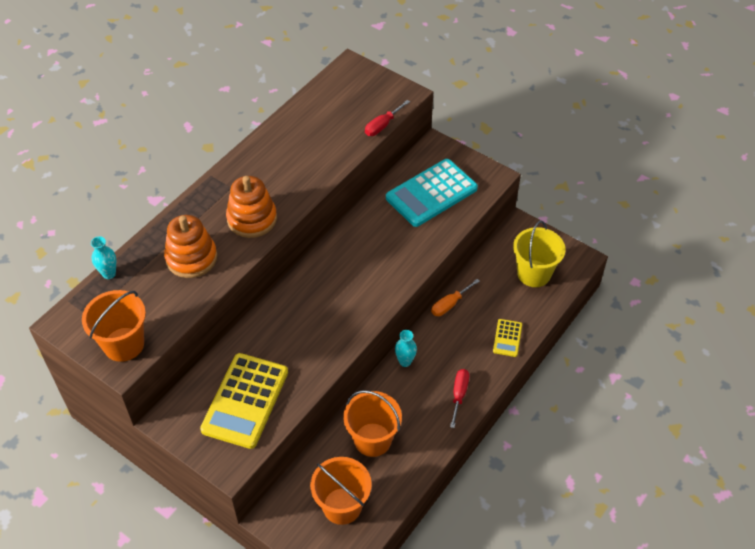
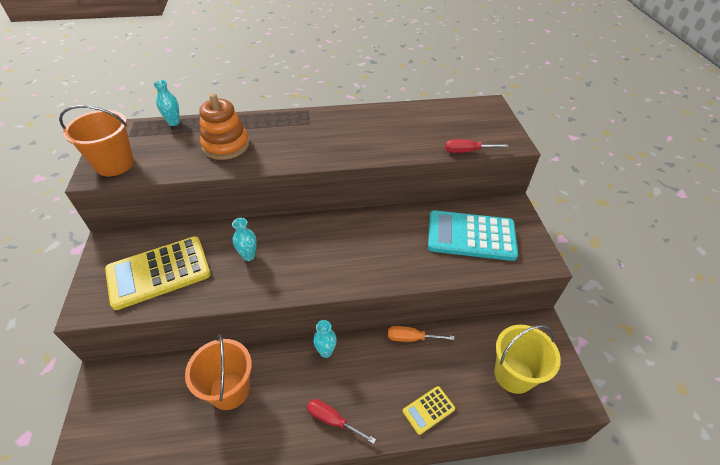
camera: 45 degrees right, 5 degrees down
orange stacking toy [226,176,277,238] -> none
orange bucket [310,457,372,525] -> none
red screwdriver [450,369,469,428] -> red screwdriver turned 120 degrees counterclockwise [307,399,376,444]
none -> turquoise vase [232,218,257,261]

